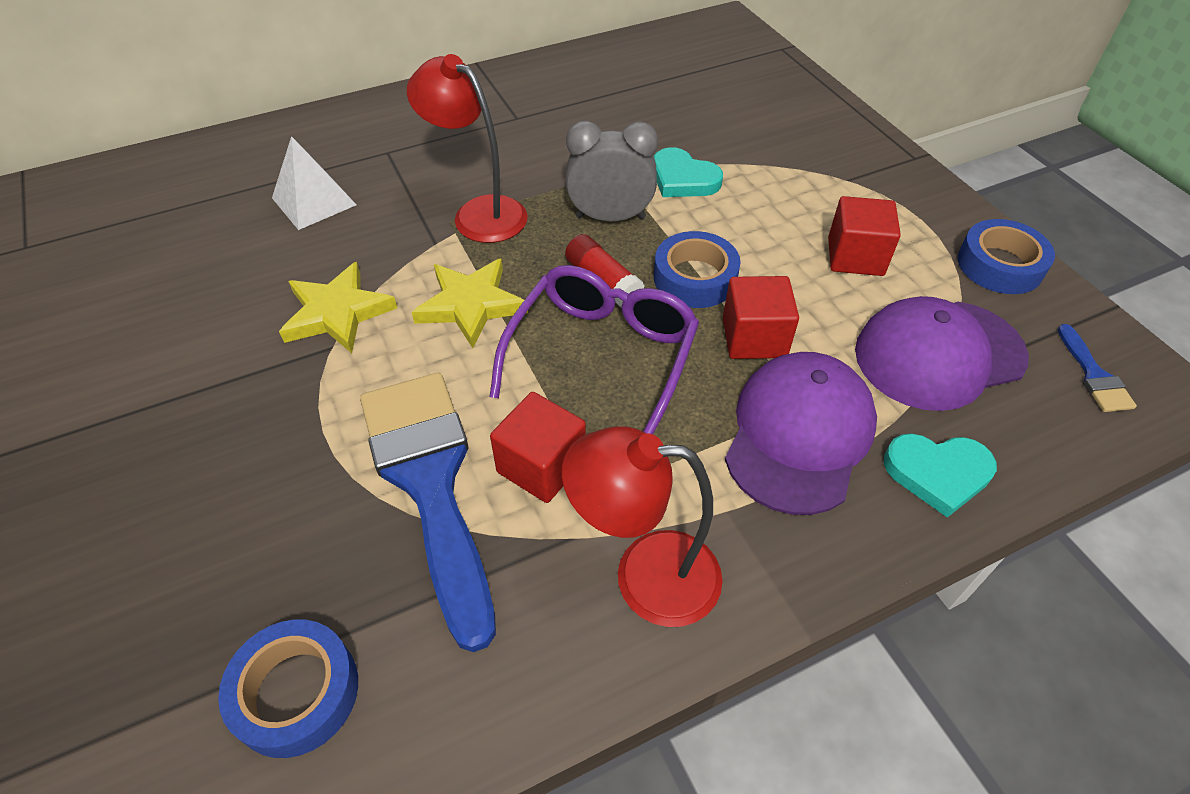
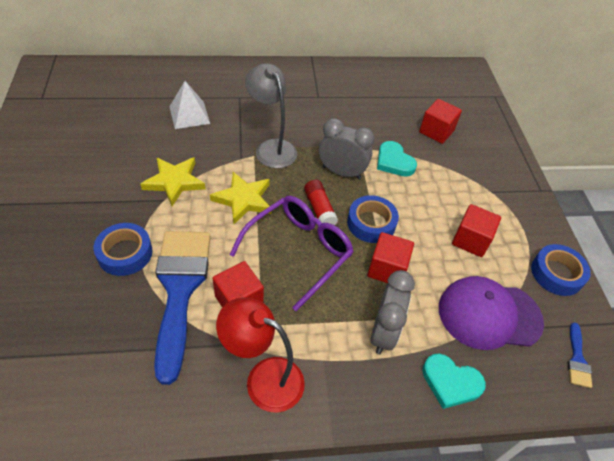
camera: 15 degrees right, 0 degrees up
blue tape [218,619,358,758] -> blue tape moved to [94,223,153,276]
red lamp [407,54,528,243] -> grey lamp [245,63,297,168]
purple cap [725,352,877,515] -> grey clock [370,270,415,354]
none -> red cube [419,99,462,144]

